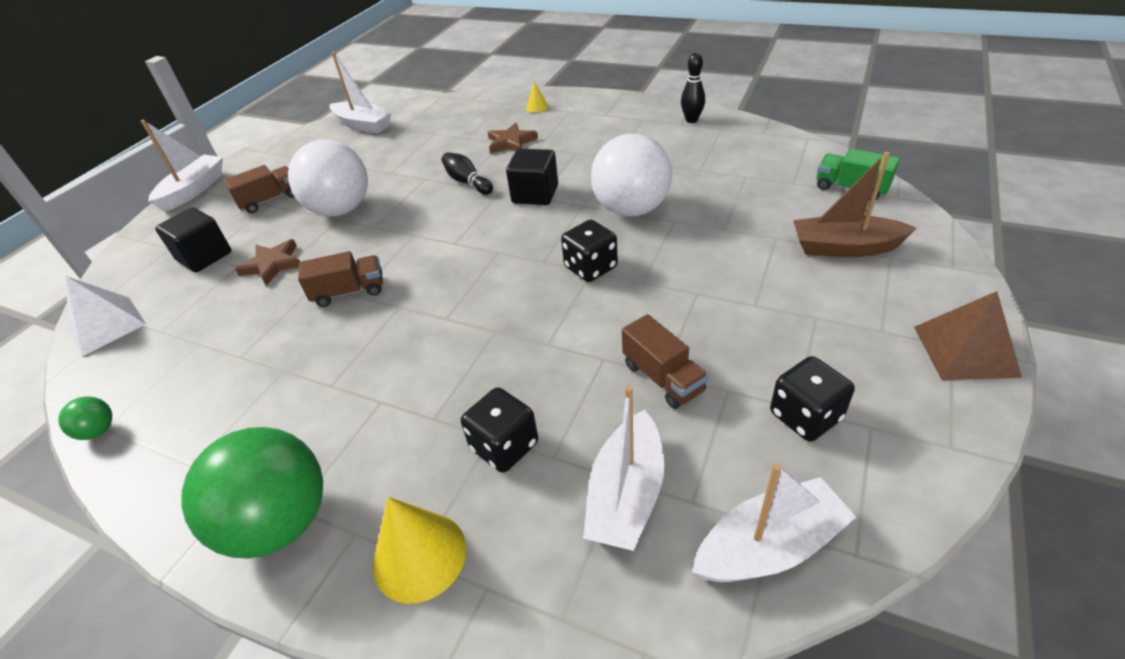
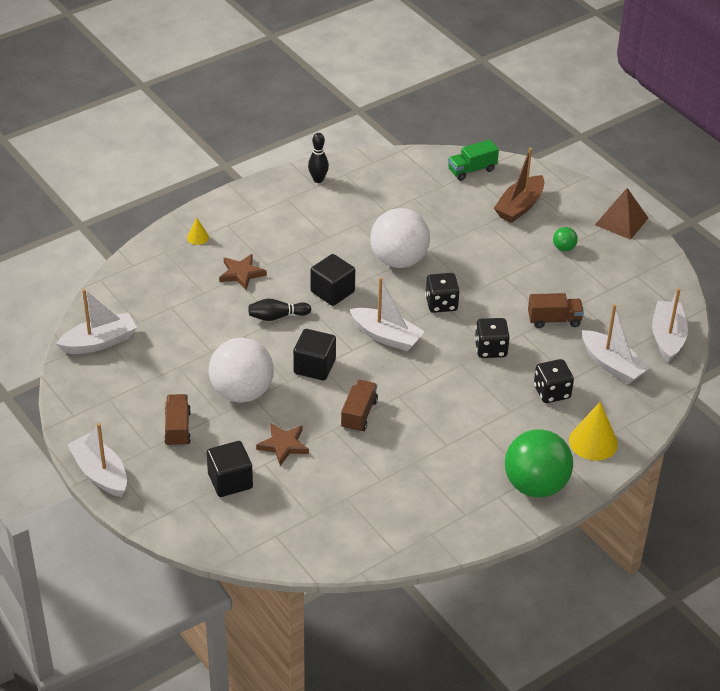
camera: 65 degrees left, 0 degrees up
green ball [58,396,112,440] -> green ball moved to [553,227,578,251]
white pyramid [66,276,146,356] -> none
black dice [770,356,855,442] -> black dice moved to [475,318,510,358]
none -> black cube [293,329,336,381]
none -> white boat [350,277,425,352]

